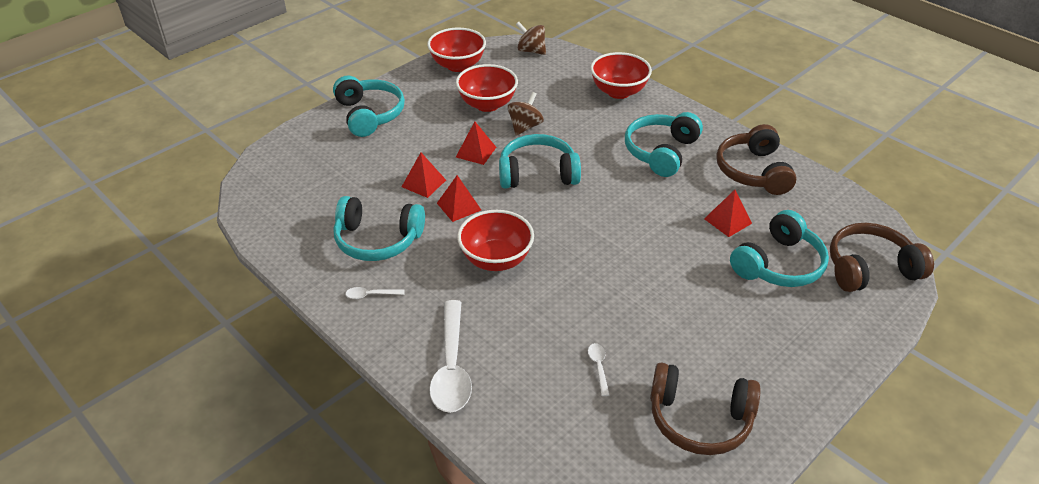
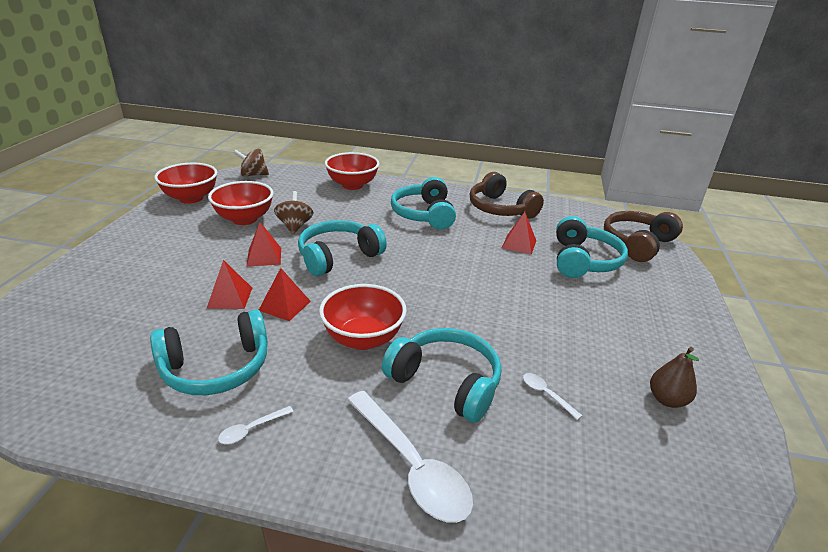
camera: 35 degrees left, 10 degrees down
turquoise headphones [333,75,405,137] -> turquoise headphones moved to [382,328,501,423]
brown headphones [650,362,761,455] -> brown pear [650,347,699,408]

